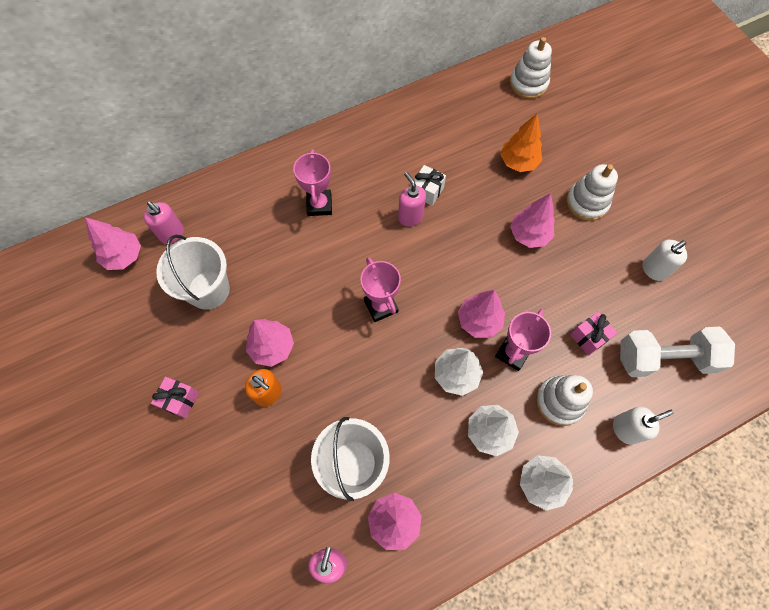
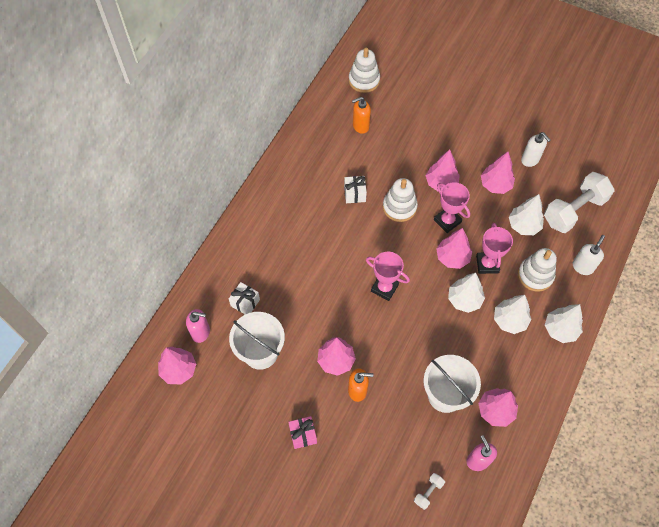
camera: 35 degrees left, 5 degrees down
pink trophy [293,149,332,216] -> pink trophy moved to [434,182,470,233]
pink soap dispenser [398,172,426,226] -> none
orange tree [500,114,542,172] -> none
white stacking toy [566,164,618,221] -> white stacking toy moved to [383,178,418,222]
pink gift [570,312,618,356] -> white tree [509,194,544,235]
white soap dispenser [642,240,687,281] -> white soap dispenser turned 60 degrees counterclockwise [521,132,551,167]
none -> white gift [229,282,260,314]
none -> orange soap dispenser [352,97,371,134]
none -> white dumbbell [414,473,445,510]
none -> pink tree [481,152,515,194]

